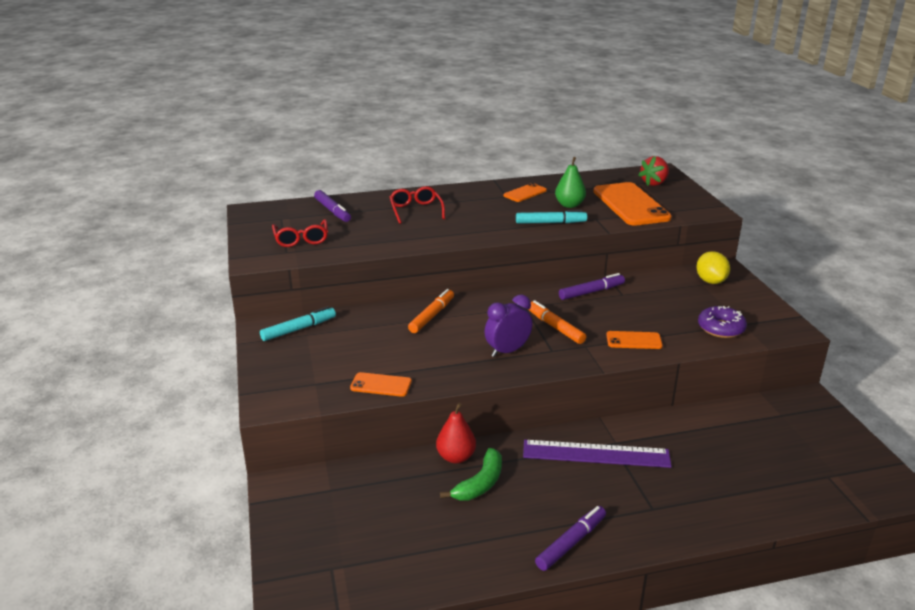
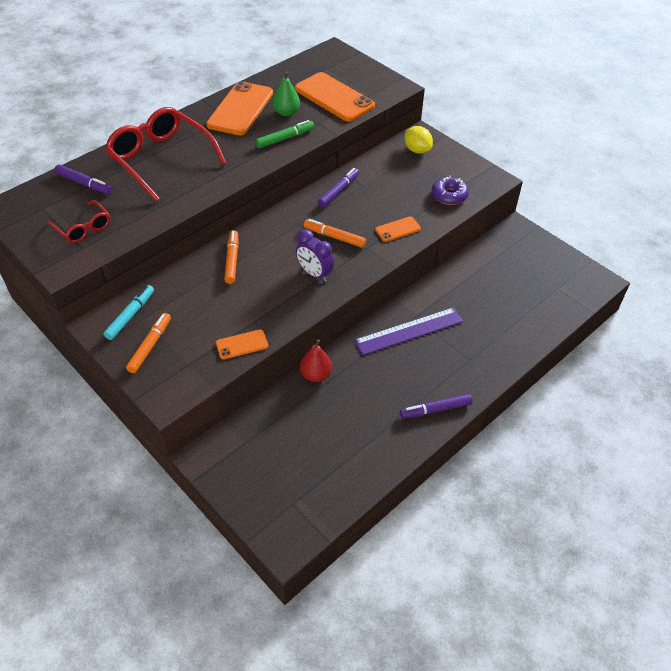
camera: 30 degrees left, 20 degrees up
red glasses [390,186,445,224] -> red glasses [105,107,227,202], size x1.95
green banana [440,448,502,500] -> none
purple clock [485,295,532,357] -> purple clock turned 75 degrees counterclockwise [296,229,334,282]
orange phone [504,183,547,202] -> orange phone [206,81,273,135], size x2.05
turquoise marker [516,210,587,224] -> green marker [256,120,314,148]
purple marker [535,506,606,571] -> purple marker turned 120 degrees counterclockwise [400,393,472,419]
red strawberry [639,156,669,186] -> none
none -> orange marker [126,313,171,373]

